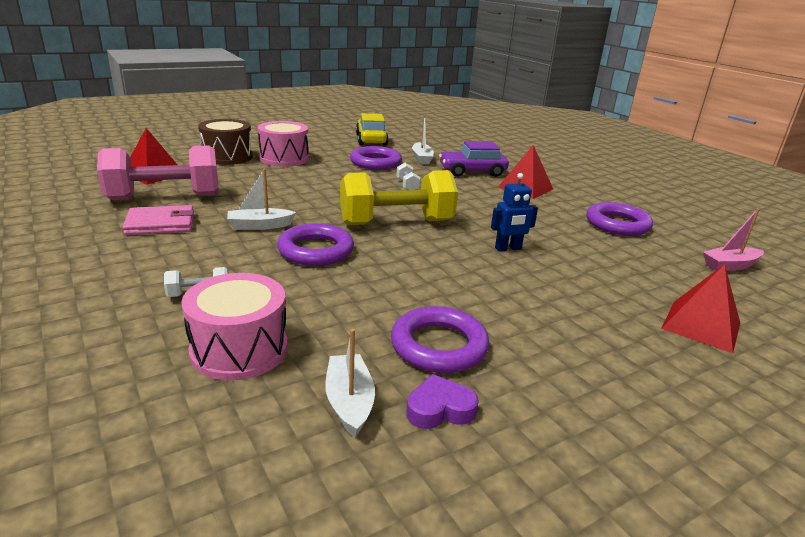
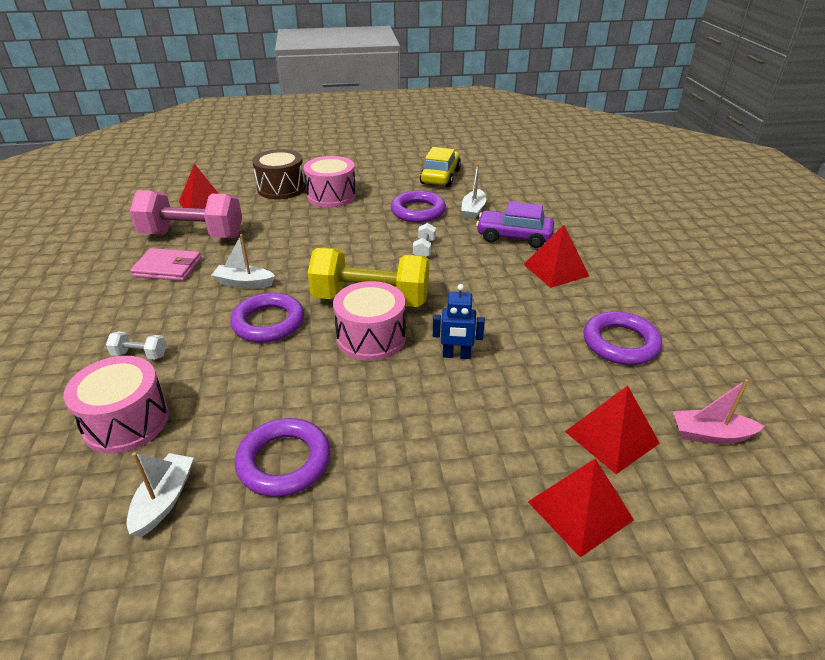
camera: 25 degrees right, 10 degrees up
purple heart [406,374,479,429] -> none
none -> pink drum [333,281,406,361]
none -> red pyramid [565,386,660,474]

